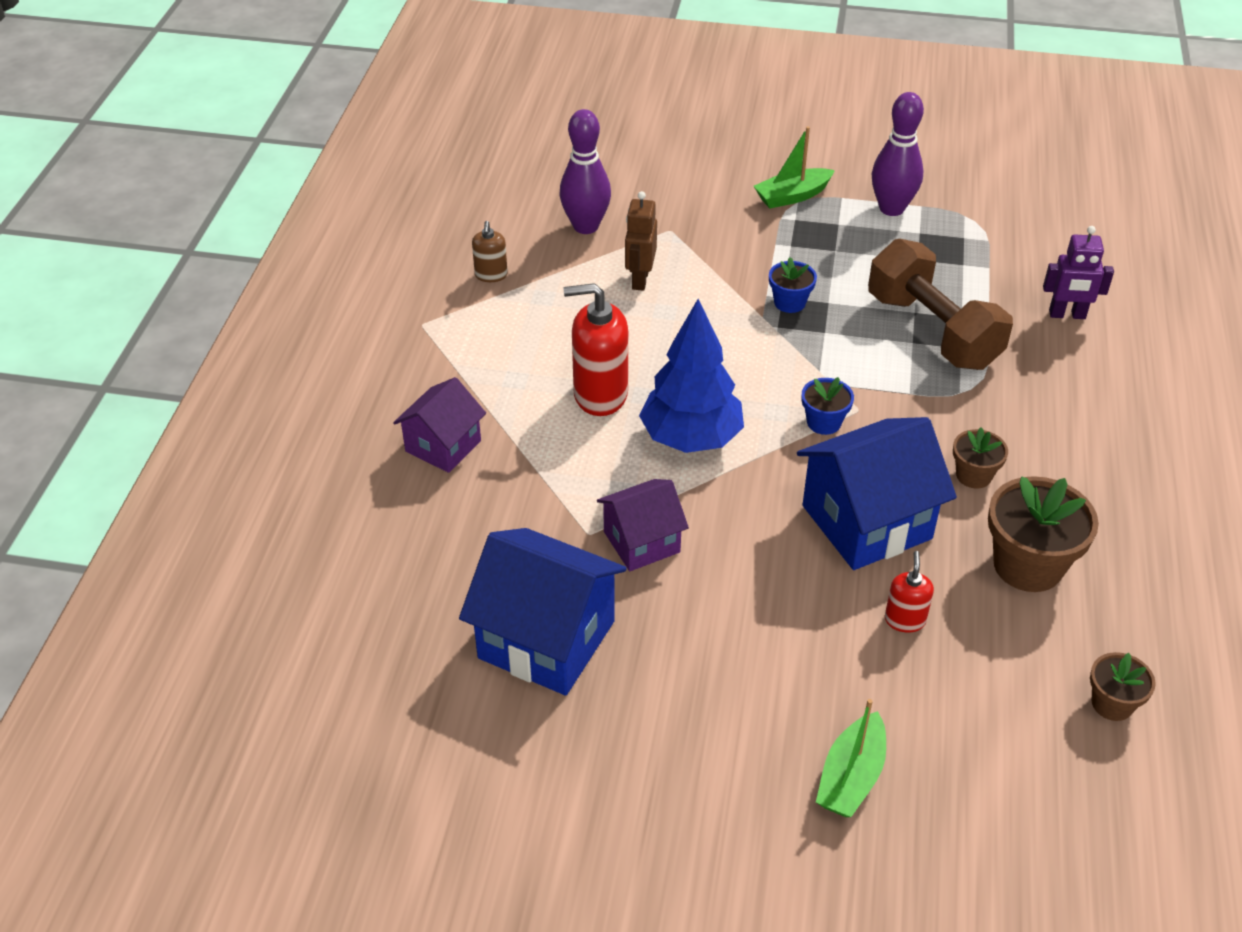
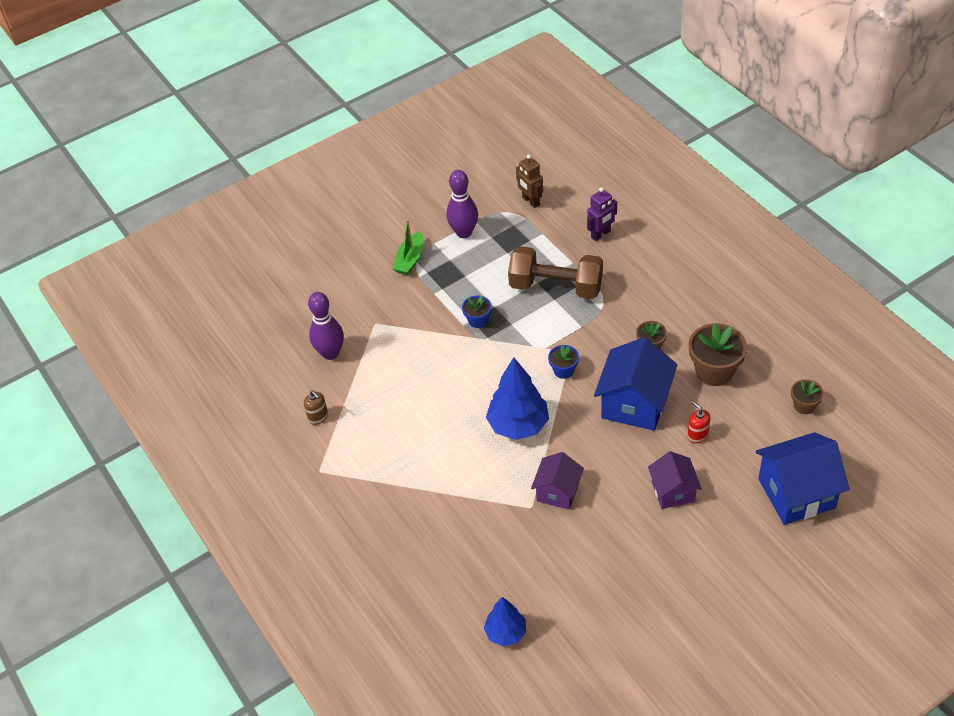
camera: 40 degrees left, 5 degrees up
purple house [393,377,486,473] -> purple house moved to [648,451,702,509]
blue house [459,528,627,695] -> blue house moved to [756,432,850,525]
red soap dispenser [564,283,628,416] -> none
brown robot [625,191,657,291] -> brown robot moved to [516,154,543,208]
green boat [816,699,886,817] -> none
none -> blue tree [484,597,526,646]

